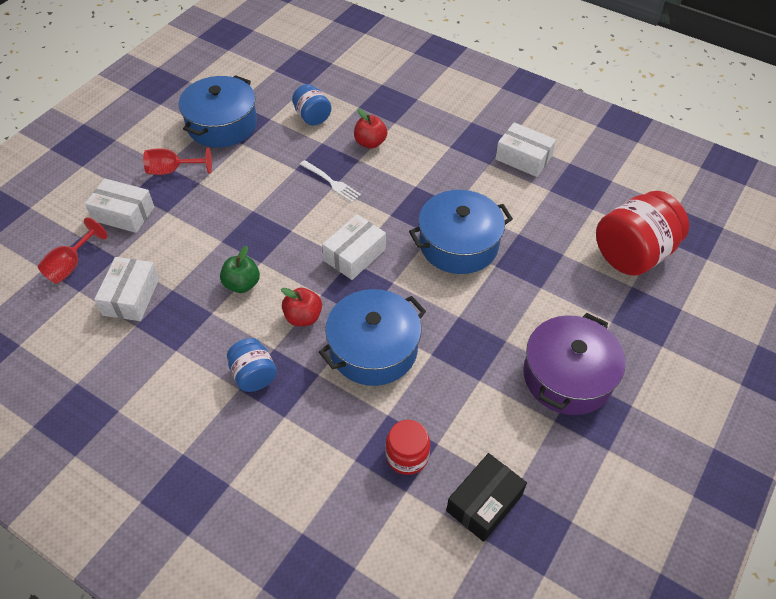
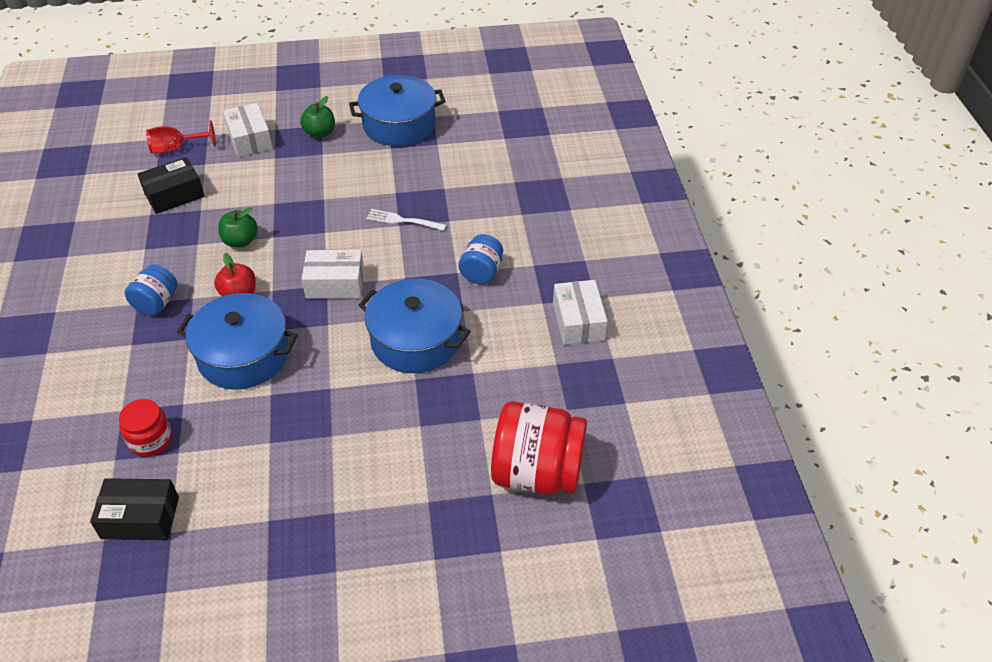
camera: 50 degrees right, 5 degrees down
white box [94,257,159,321] -> black box [138,157,205,214]
red goblet [143,147,212,175] -> green apple [300,96,335,138]
blue jar [292,84,332,125] -> blue jar moved to [458,234,503,284]
white fork [300,160,361,202] -> white fork turned 105 degrees clockwise [366,209,446,231]
red apple [354,109,387,149] -> none
purple pot [523,313,626,415] -> none

